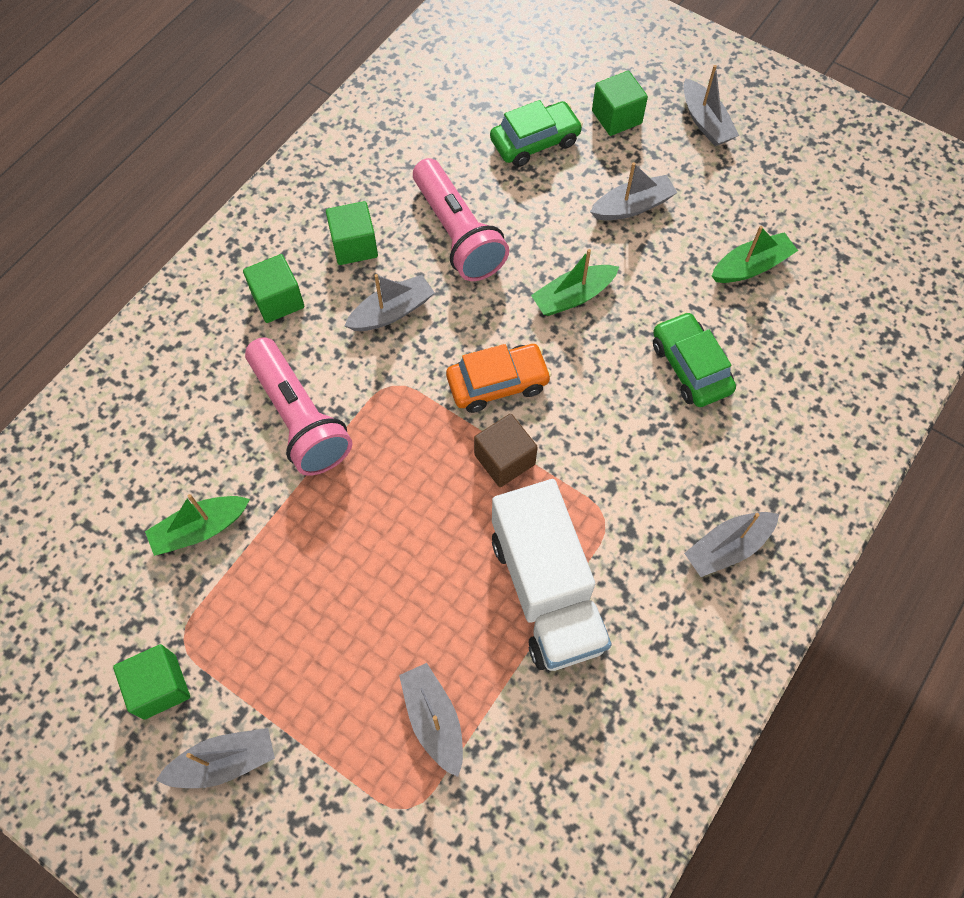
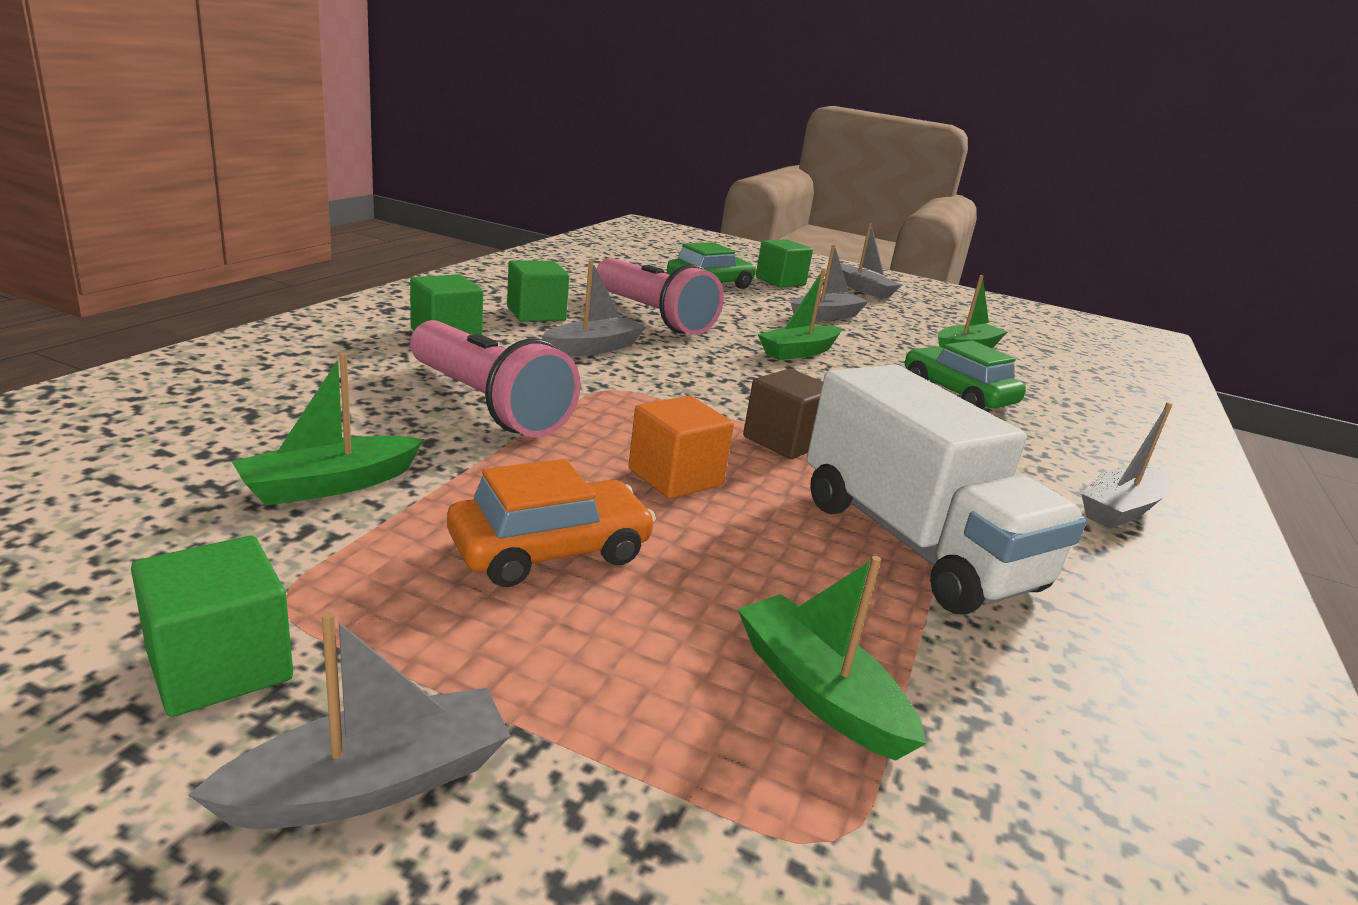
camera: 15 degrees left, 40 degrees down
grey boat [399,663,463,777] -> green boat [738,556,927,761]
orange car [446,344,552,413] -> orange car moved to [447,459,656,587]
none -> orange cube [628,396,734,499]

